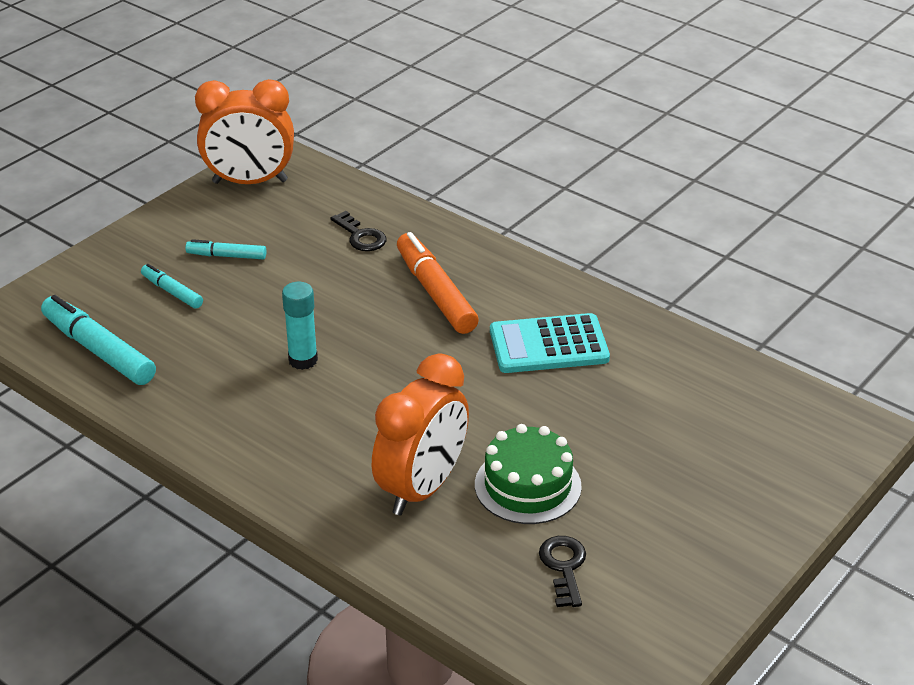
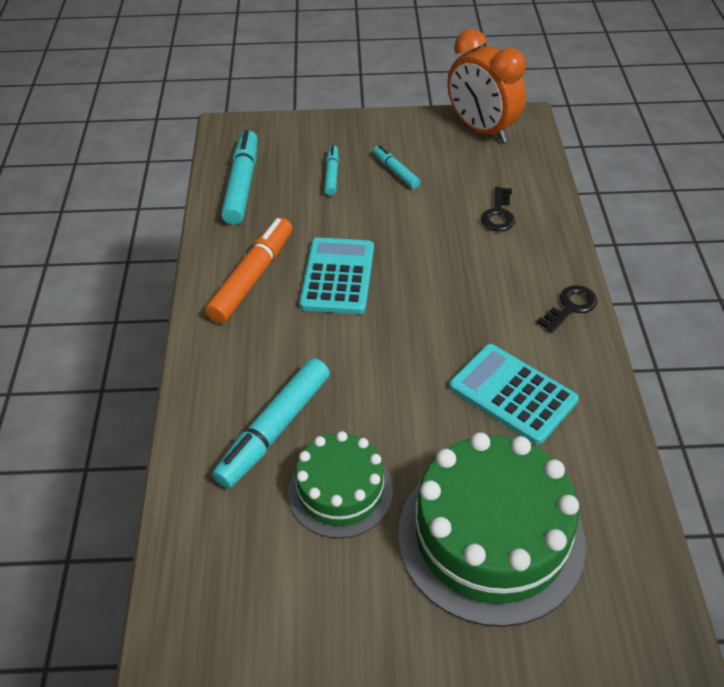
camera: 50 degrees right, 10 degrees up
turquoise glue stick [282,282,318,370] -> turquoise calculator [299,238,374,314]
orange clock [372,353,469,515] -> turquoise marker [212,358,330,489]
orange marker [397,232,479,334] -> orange marker moved to [205,218,292,324]
black key [539,536,586,607] -> black key moved to [537,285,598,333]
none -> green cake [398,432,586,627]

